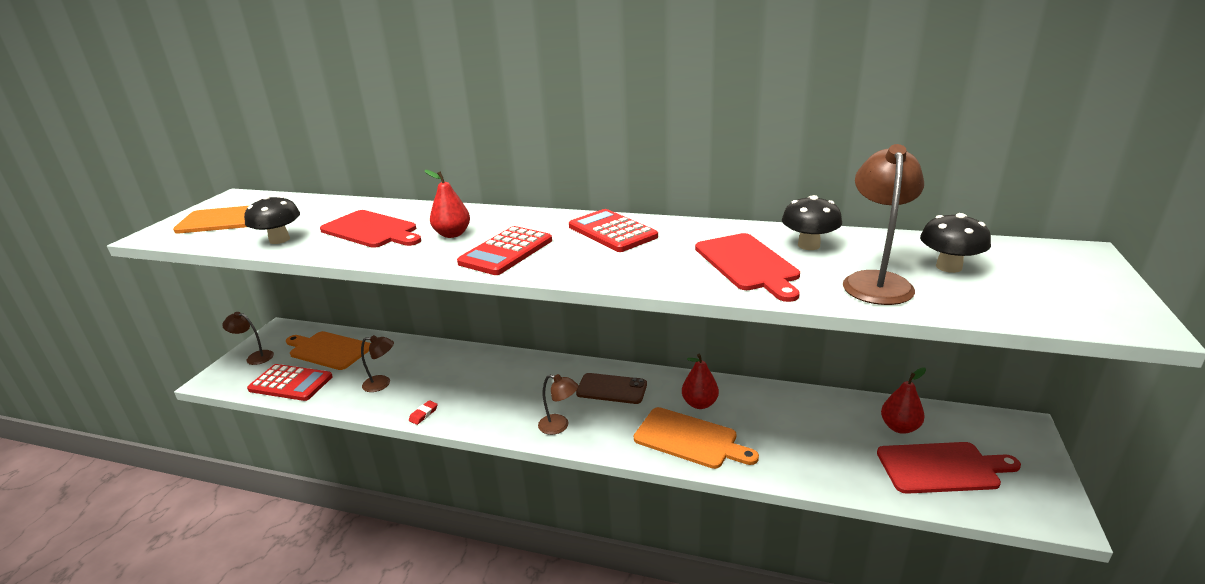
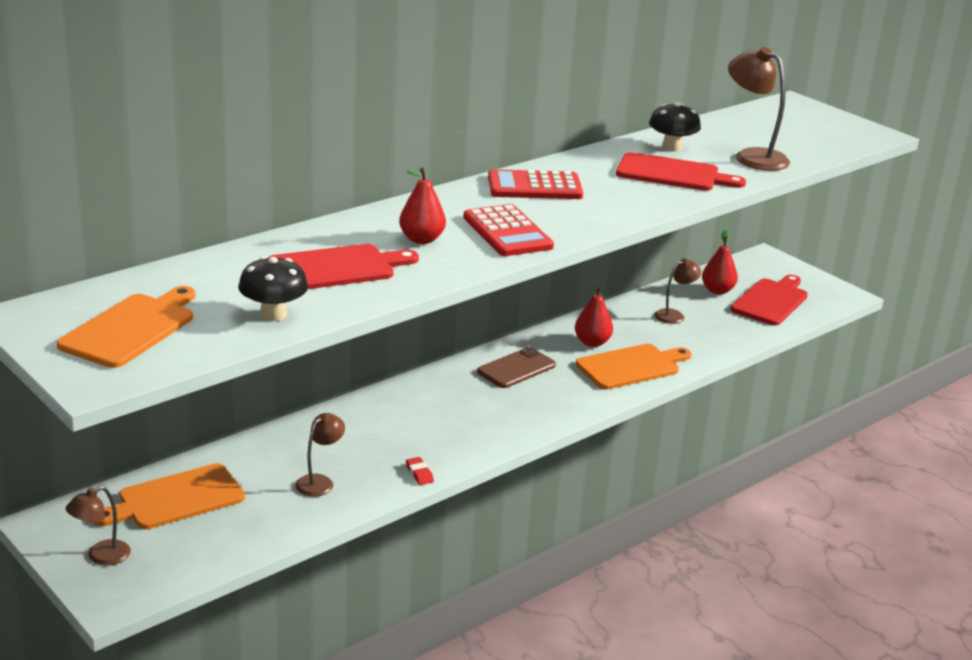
camera: 60 degrees left, 0 degrees up
red calculator [247,364,333,401] -> none
brown lamp [538,374,578,435] -> brown lamp moved to [654,258,701,324]
black mushroom [920,213,991,273] -> none

